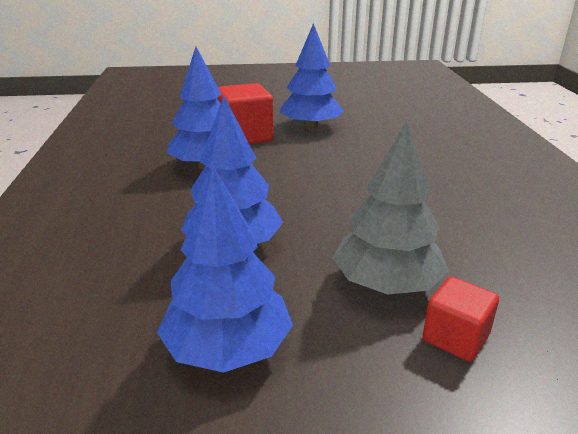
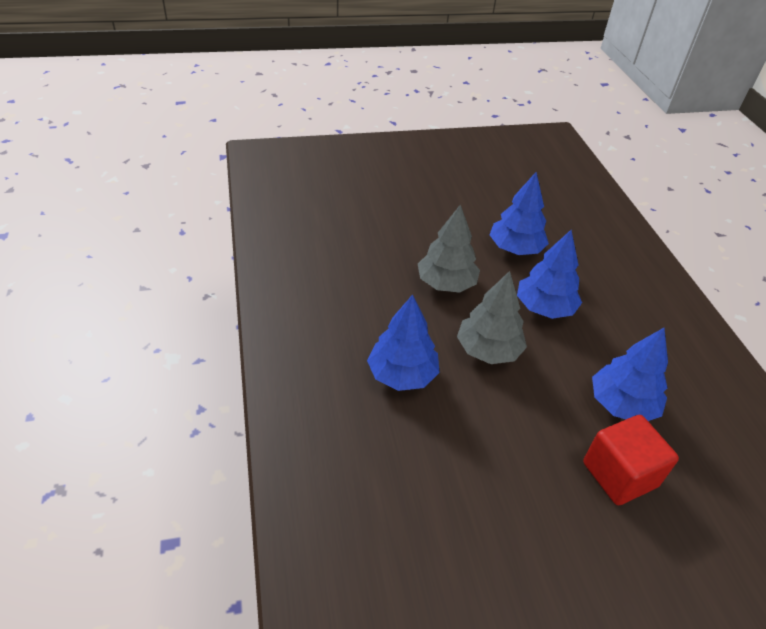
camera: 170 degrees right, 15 degrees up
blue tree [279,23,344,130] -> blue tree moved to [367,295,440,391]
red cube [422,277,499,362] -> none
none -> grey tree [457,271,527,364]

